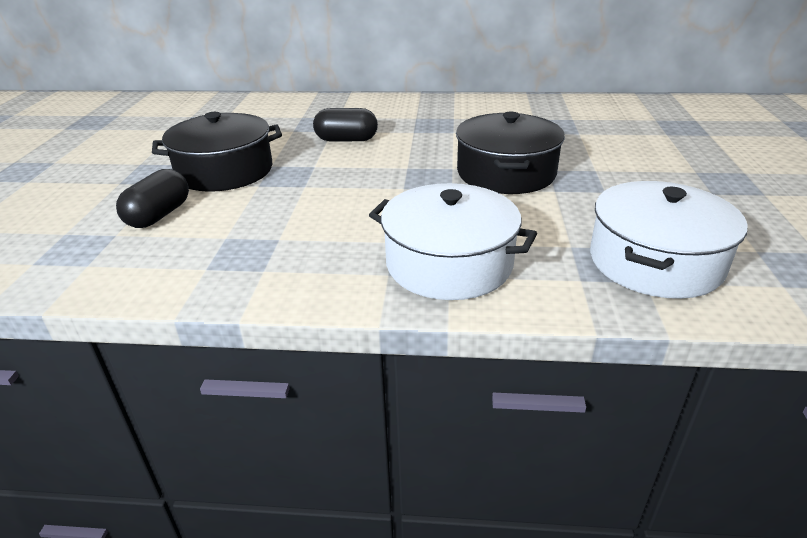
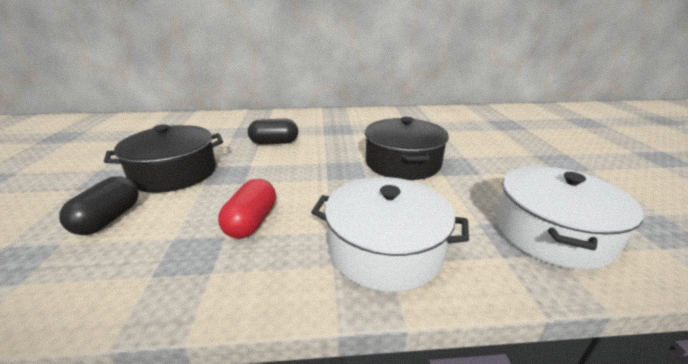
camera: 10 degrees left, 5 degrees down
none -> red capsule [218,179,276,239]

